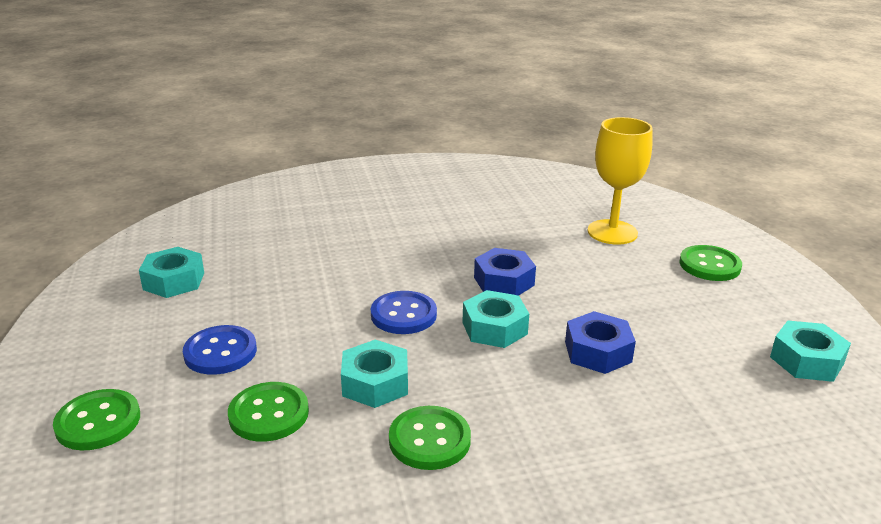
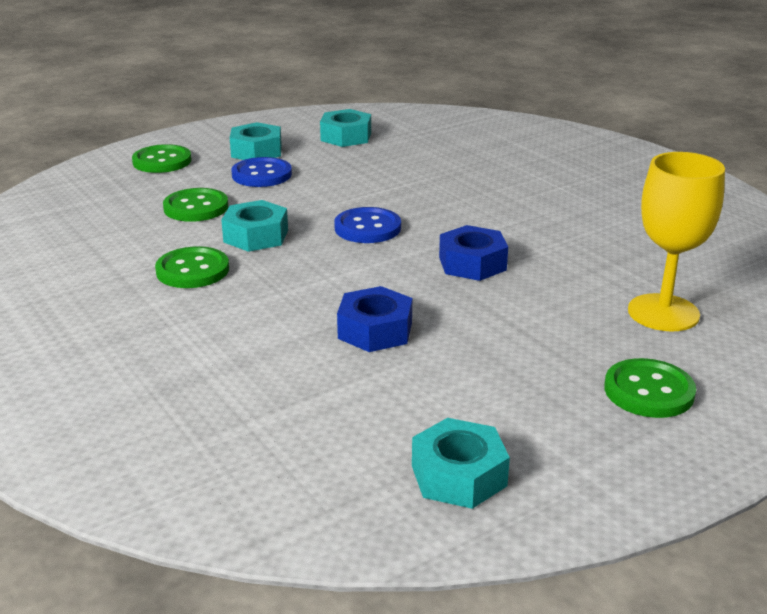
camera: 70 degrees right, 0 degrees up
turquoise nut [462,290,529,348] -> turquoise nut moved to [230,122,282,160]

